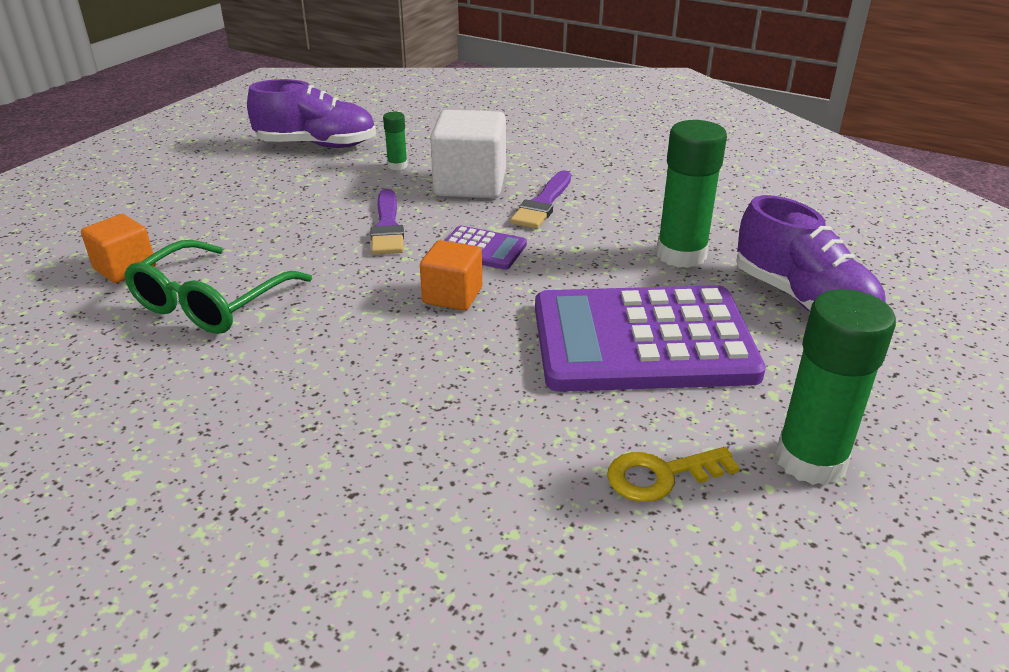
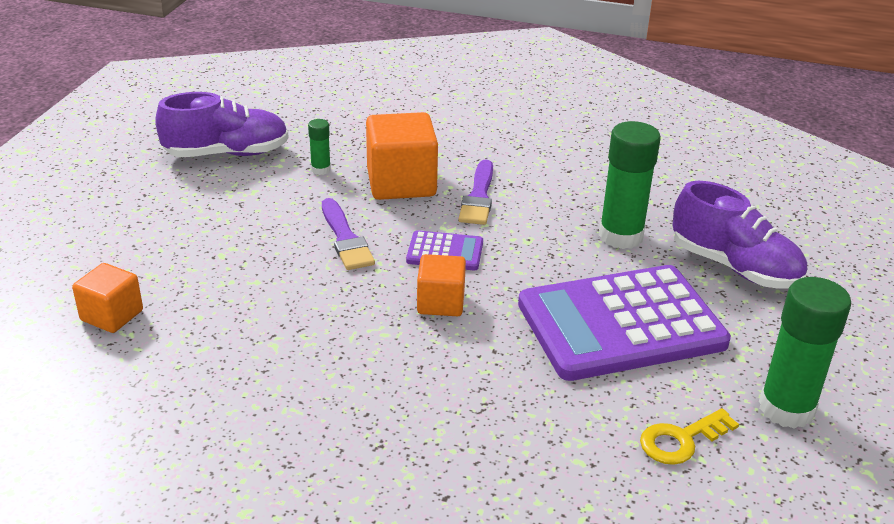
camera: 15 degrees left, 0 degrees up
green glasses [124,240,312,334] -> none
white cube [430,110,506,198] -> orange cube [366,112,438,200]

